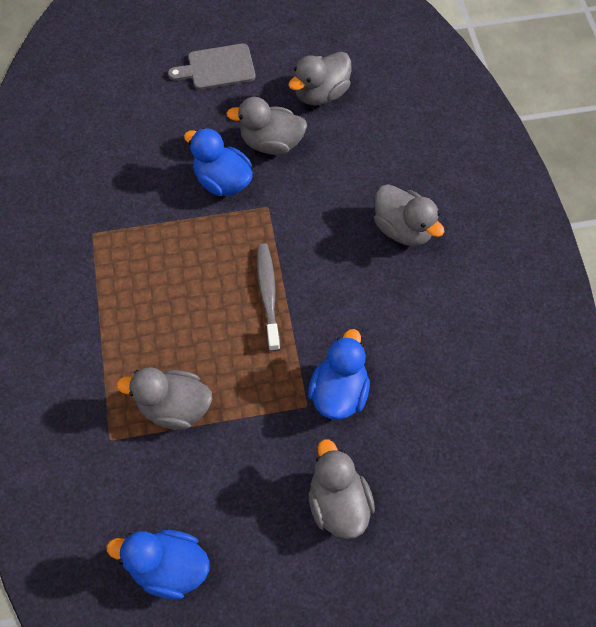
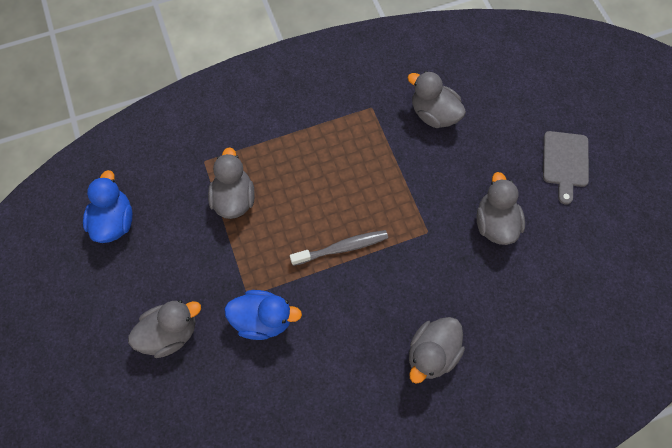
camera: 80 degrees right, 5 degrees up
grey cutting board [168,43,255,90] -> grey cutting board turned 150 degrees counterclockwise [543,131,589,205]
blue duck [184,128,253,196] -> none
grey duck [288,52,351,106] -> grey duck moved to [407,71,466,128]

